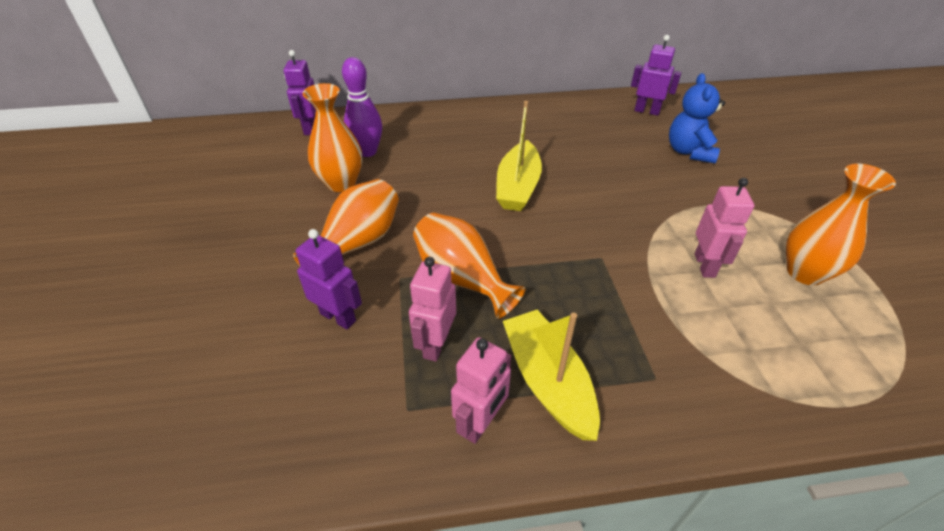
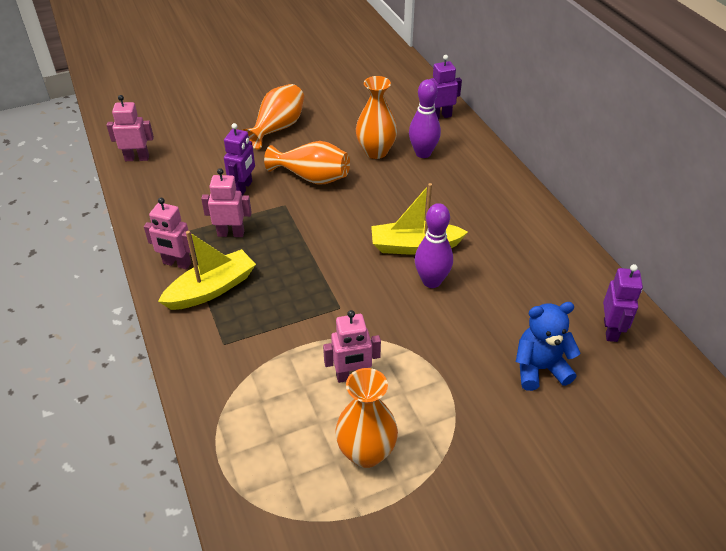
camera: 75 degrees right, 0 degrees up
orange vase [413,213,526,319] -> orange vase moved to [243,84,304,149]
none -> pink robot [107,95,154,161]
none -> purple bowling pin [415,203,453,288]

